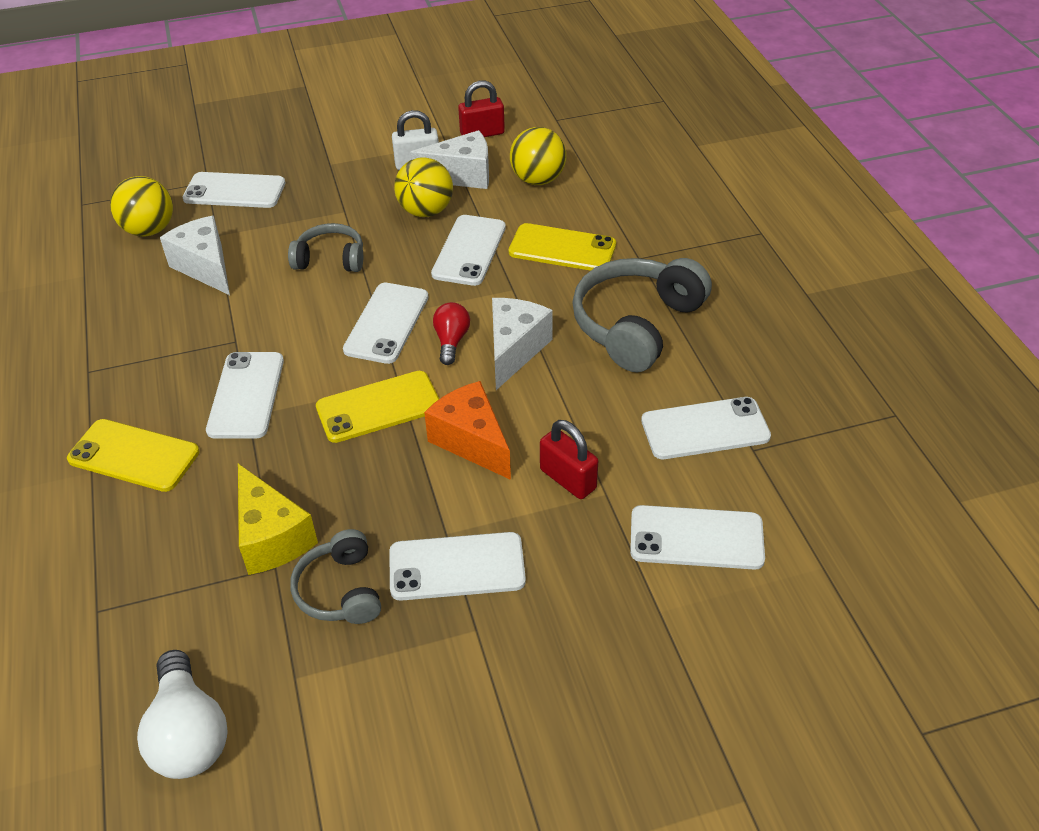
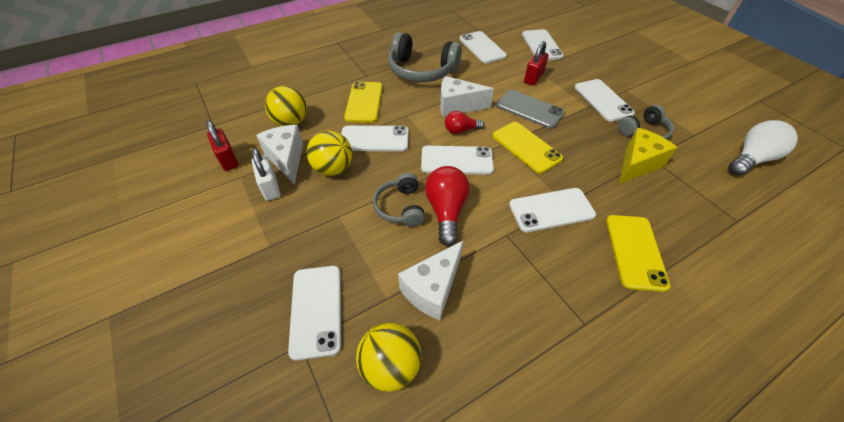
camera: 105 degrees left, 5 degrees up
orange cheese [424,381,511,480] -> grey phone [496,90,565,129]
none -> red light bulb [425,166,470,246]

